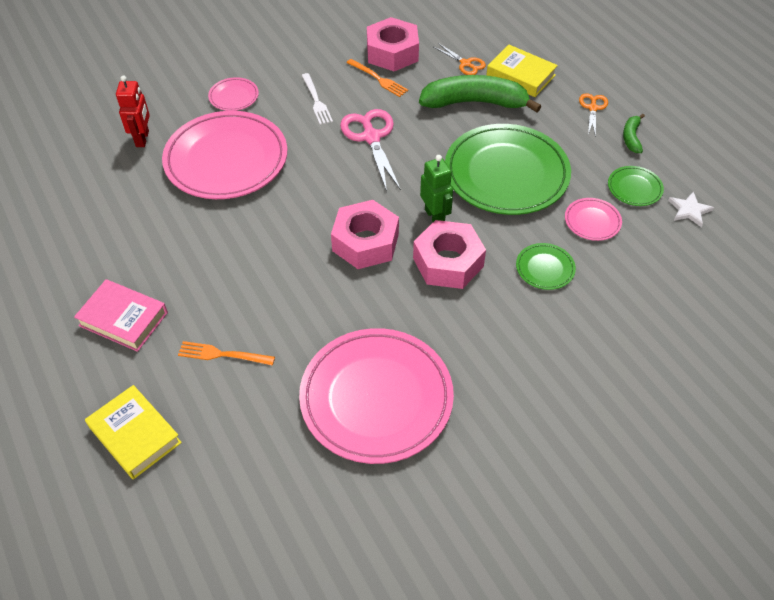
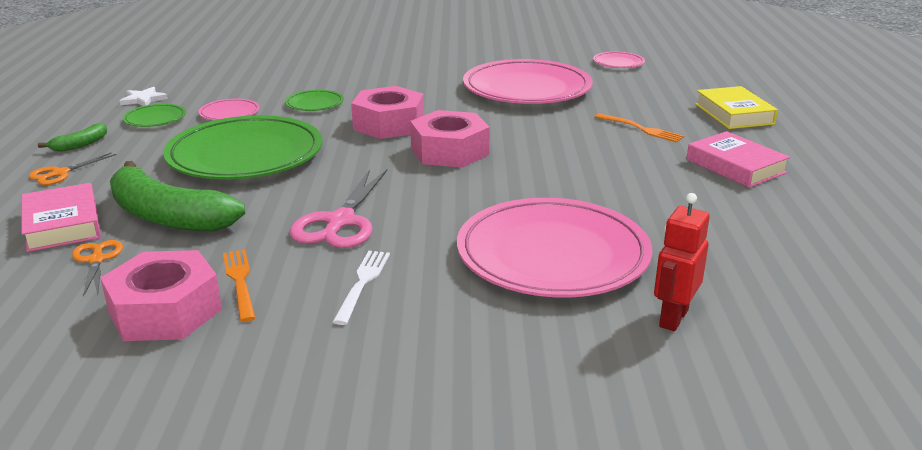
camera: 150 degrees left, 25 degrees down
pink plate [208,77,259,111] -> pink plate moved to [593,51,645,68]
green robot [420,155,453,222] -> none
yellow book [486,45,558,97] -> pink book [22,183,101,252]

